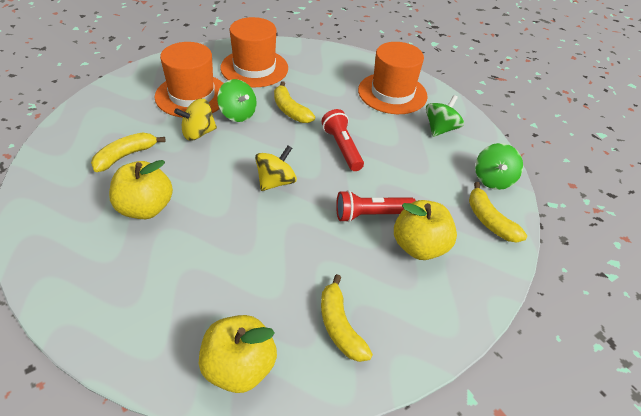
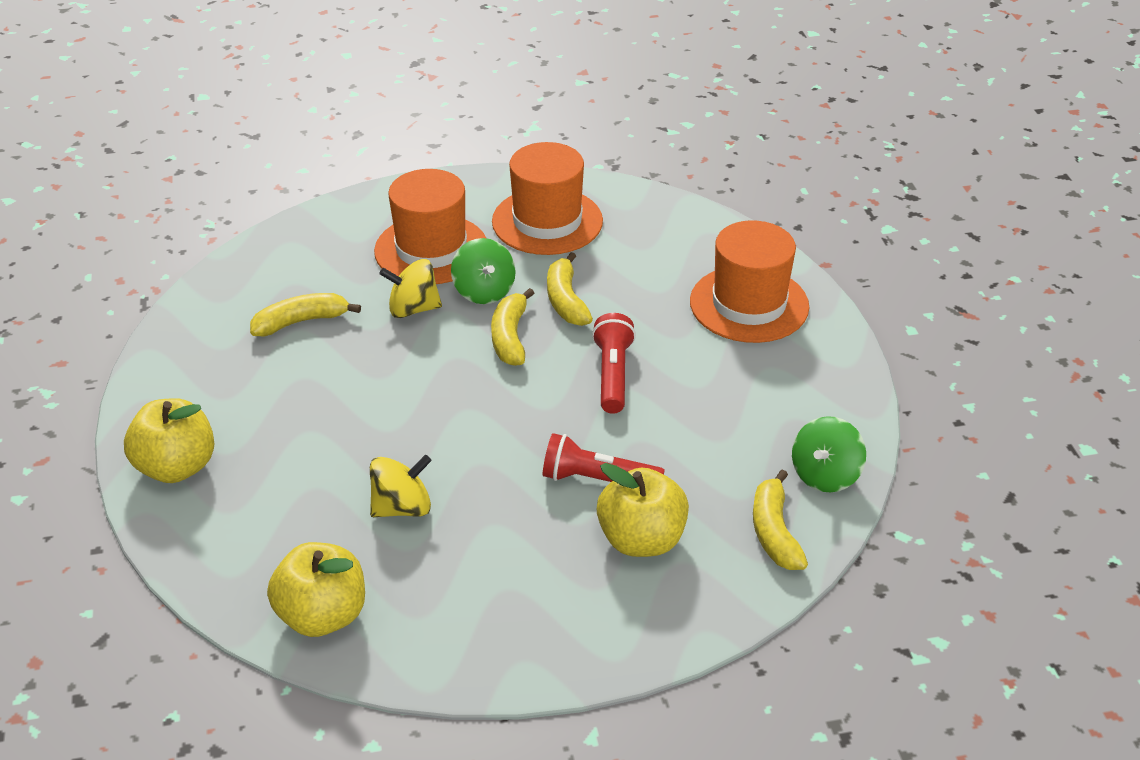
camera: 25 degrees right, 5 degrees down
yellow apple [109,160,173,219] -> yellow apple moved to [124,398,214,483]
yellow spinning top [255,146,297,191] -> yellow spinning top moved to [370,455,432,517]
yellow banana [321,274,373,362] -> yellow banana moved to [491,288,534,366]
green spinning top [426,95,464,137] -> none

